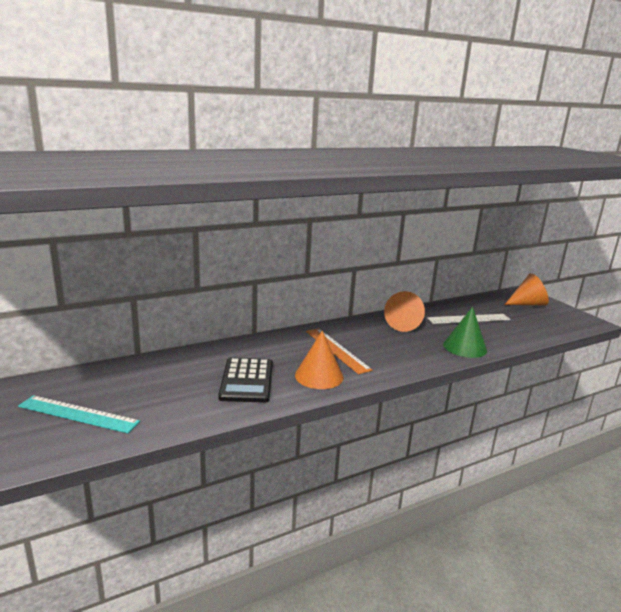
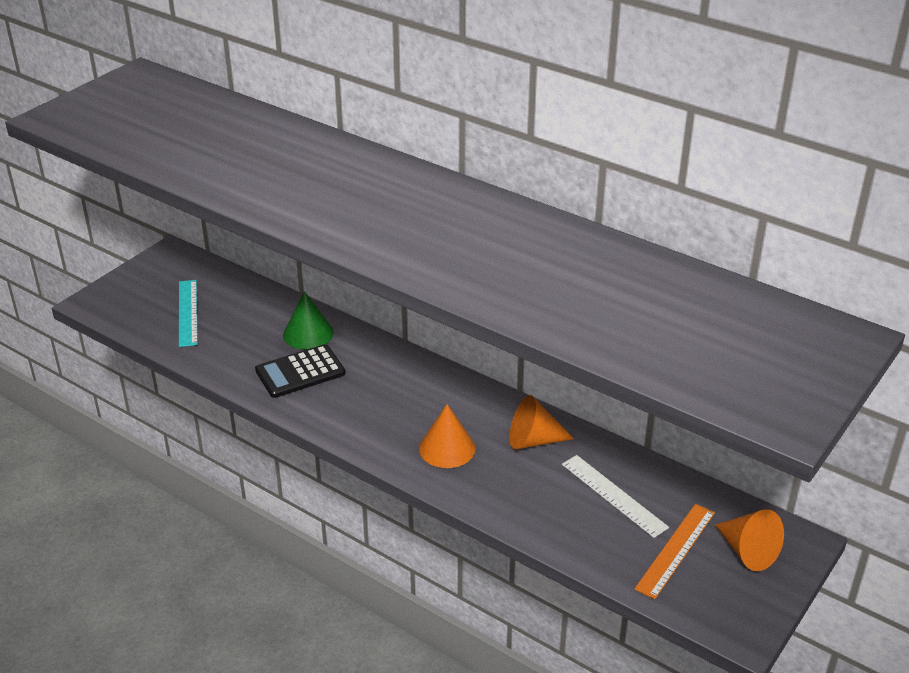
camera: 65 degrees right, 15 degrees up
orange cone [295,330,344,389] -> orange cone moved to [419,404,475,468]
orange ruler [306,328,372,374] -> orange ruler moved to [635,504,715,599]
green cone [443,307,487,358] -> green cone moved to [283,291,334,350]

